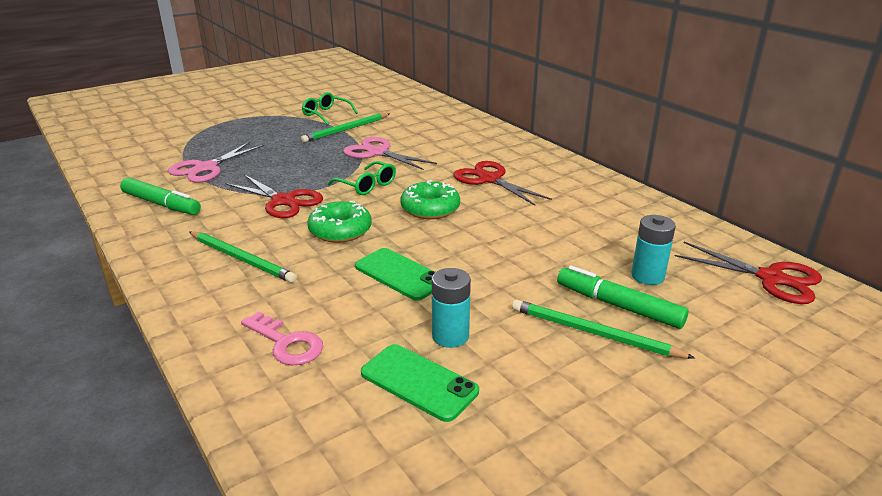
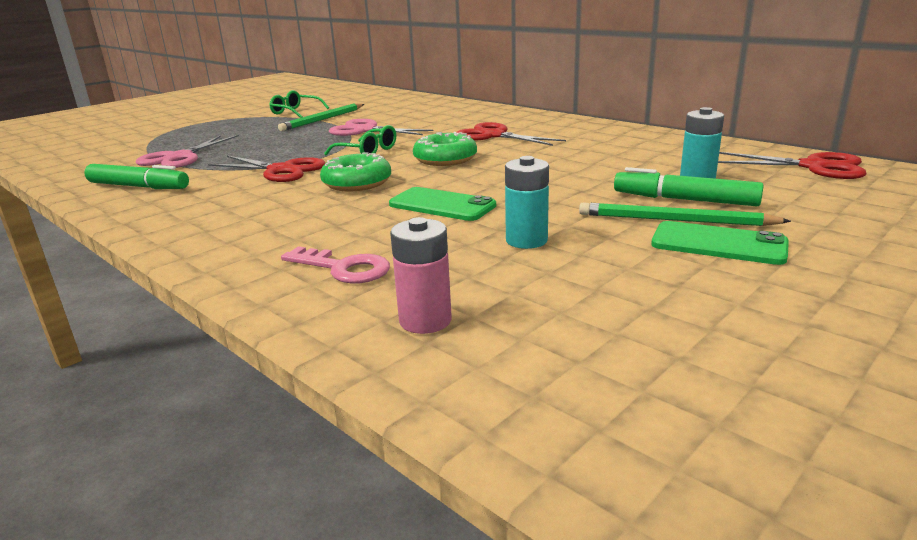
camera: 10 degrees left, 5 degrees down
green pencil [189,231,297,283] -> none
green phone [361,344,479,422] -> green phone moved to [651,221,789,265]
none -> pink battery [390,217,452,334]

